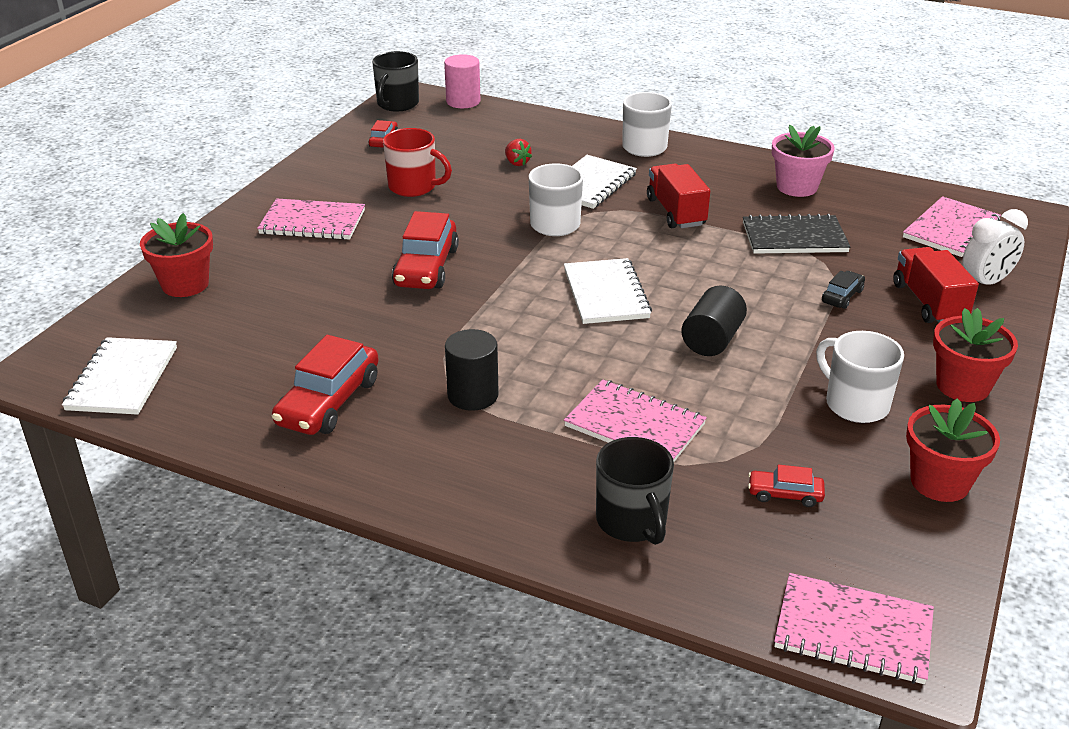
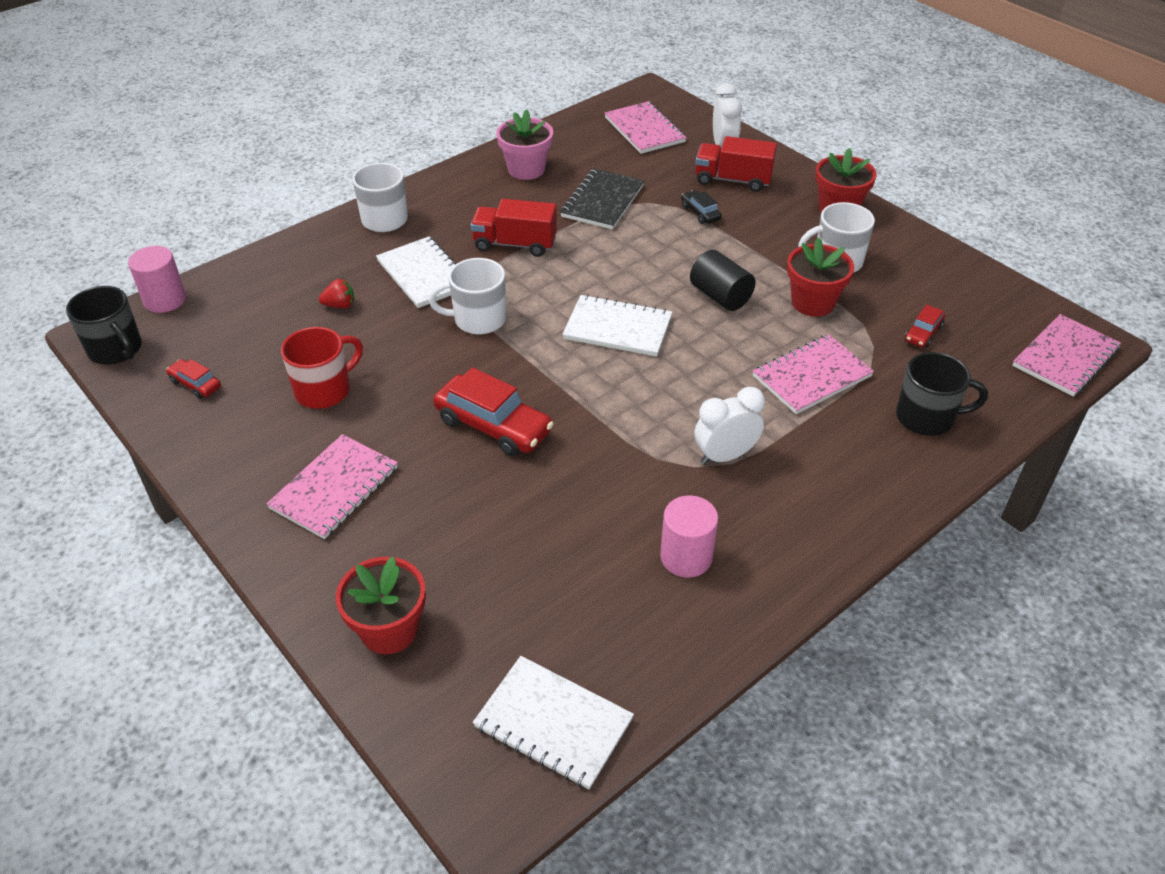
camera: 65 degrees left, 10 degrees up
red car [272,335,379,435] -> pink cylinder [660,495,718,578]
black cylinder [445,329,499,411] -> white clock [694,387,765,465]
red flower pot [906,398,1000,502] -> red flower pot moved to [787,237,854,317]

